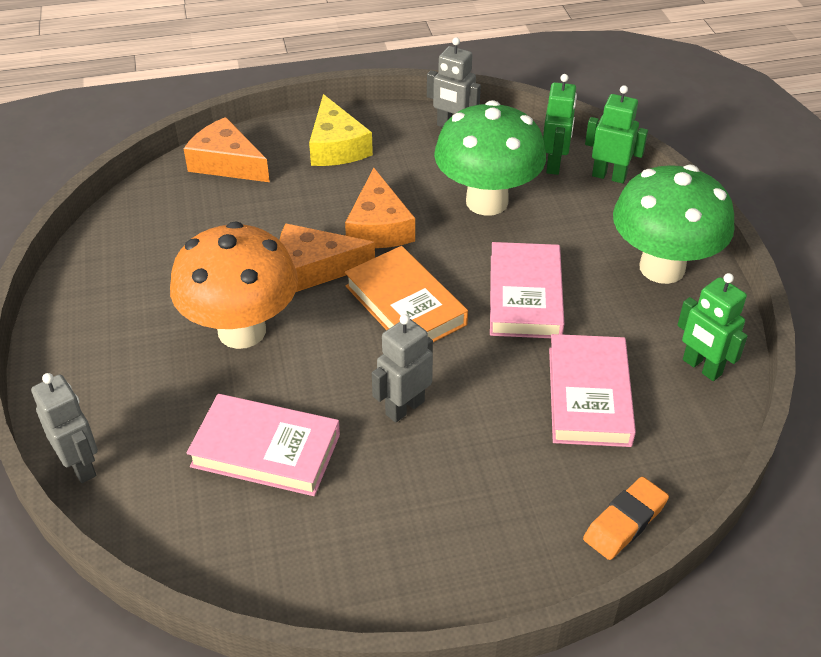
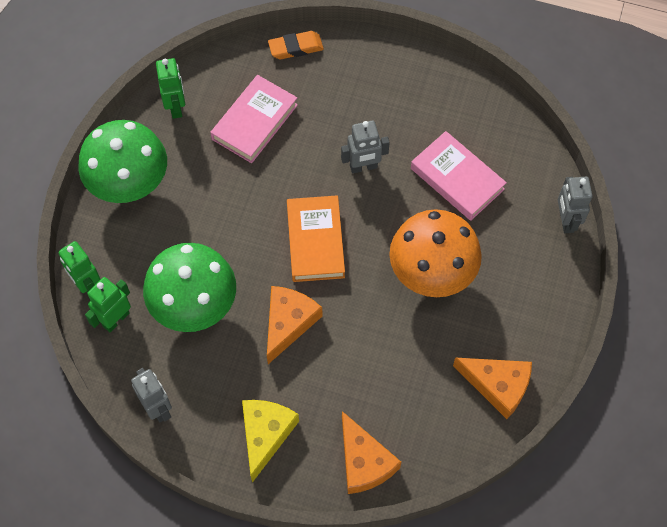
camera: 150 degrees left, 20 degrees up
orange cheese [279,224,375,292] -> orange cheese moved to [453,358,532,419]
pink book [490,242,564,338] -> none

